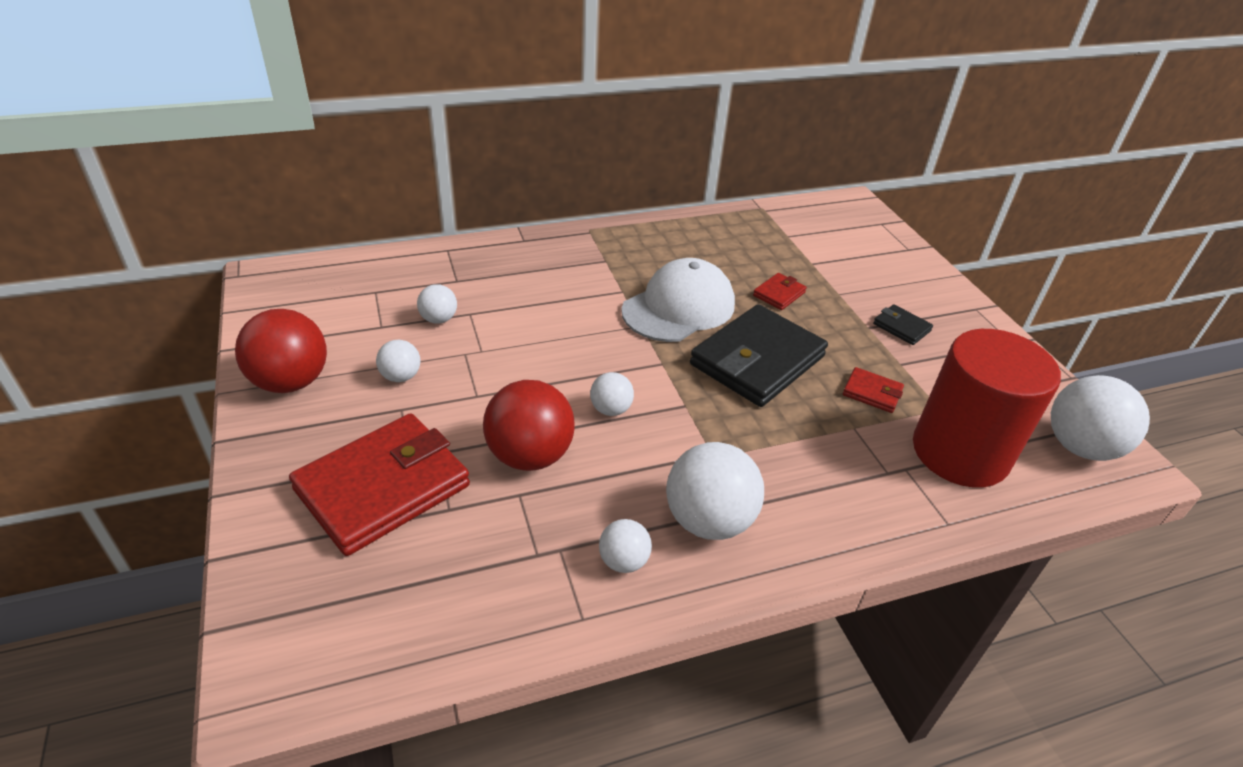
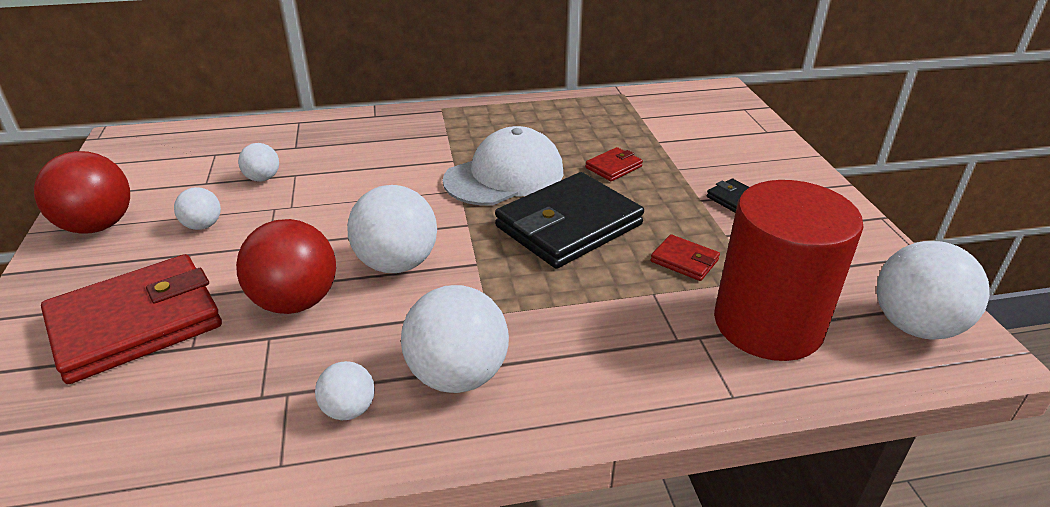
camera: 10 degrees right, 5 degrees down
white ball [590,372,634,416] -> white ball [347,185,437,273], size x1.91

